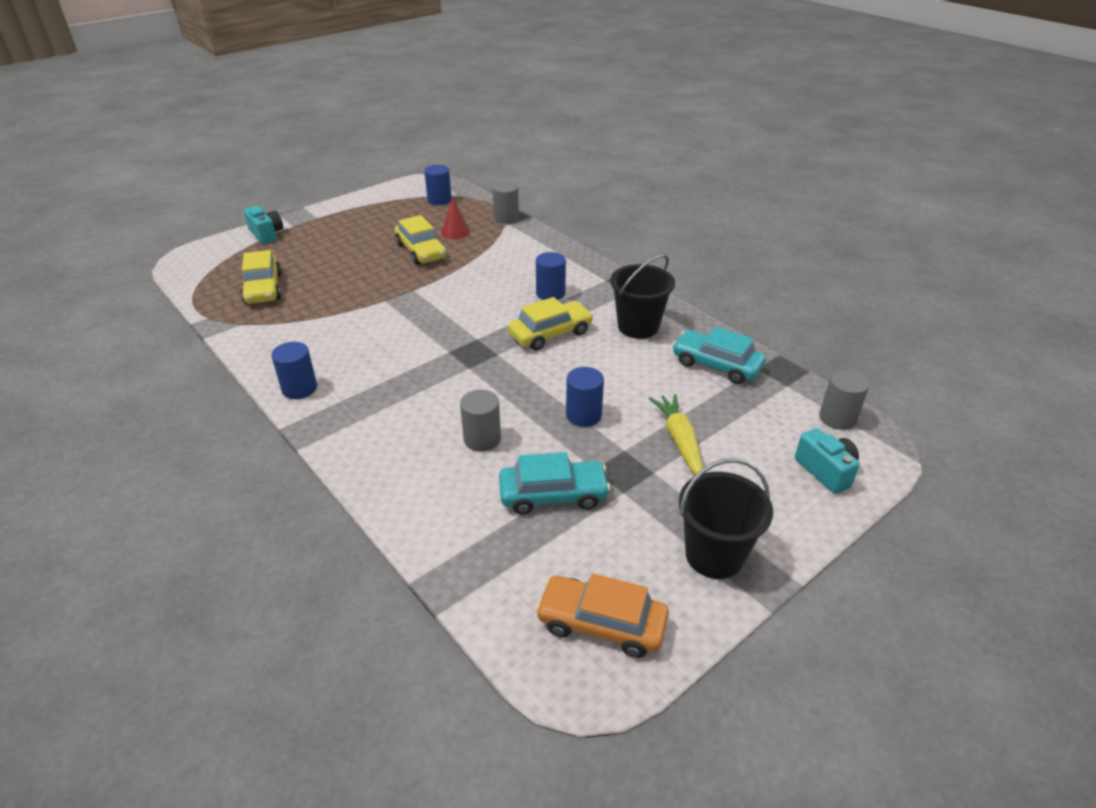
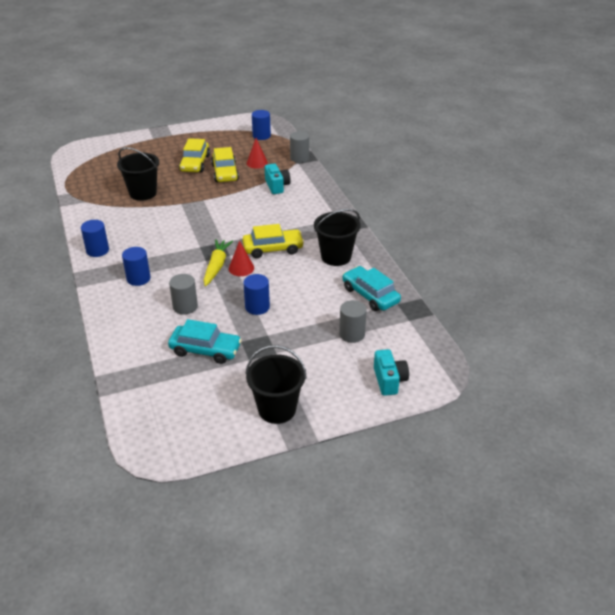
camera: 20 degrees right, 0 degrees up
yellow car [241,250,282,304] -> yellow car moved to [179,138,210,172]
turquoise camera [244,206,283,244] -> turquoise camera moved to [265,164,291,194]
orange car [535,573,669,658] -> none
blue cylinder [536,252,566,300] -> blue cylinder moved to [122,247,151,286]
yellow carrot [649,394,703,475] -> yellow carrot moved to [204,239,233,286]
grey cylinder [819,370,869,430] -> grey cylinder moved to [339,300,367,343]
none -> black bucket [117,147,159,201]
none -> red cone [229,240,254,276]

